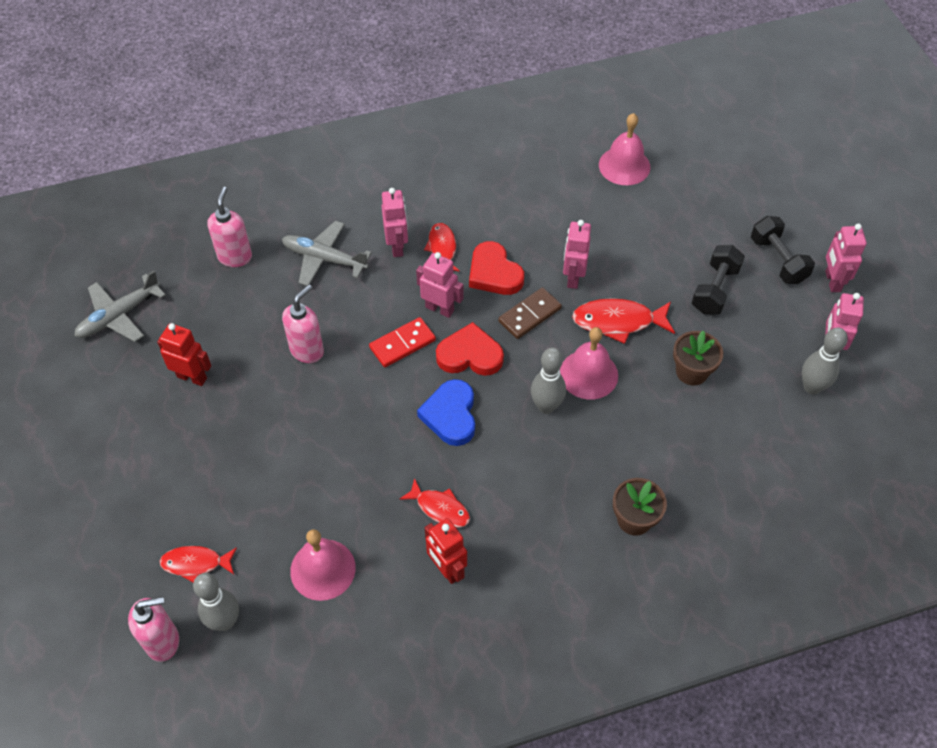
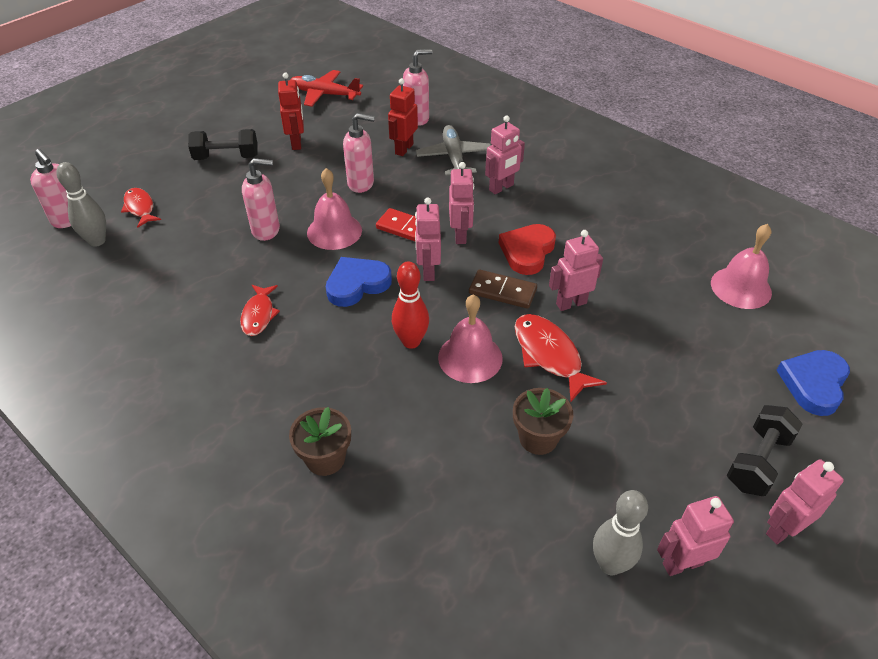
camera: 60 degrees right, 10 degrees down
grey plane [74,271,166,342] -> red plane [290,70,363,107]
pink bell [290,529,356,601] -> pink bell moved to [307,168,362,250]
red fish [424,223,460,272] -> none
red robot [425,518,467,584] -> red robot moved to [388,78,418,156]
red heart [436,322,504,376] -> pink robot [415,197,441,281]
grey bowling pin [531,348,566,414] -> red bowling pin [392,261,429,349]
black dumbbell [692,245,745,315] -> black dumbbell moved to [188,129,258,160]
none -> pink soap dispenser [242,158,280,241]
none -> blue heart [776,350,850,416]

